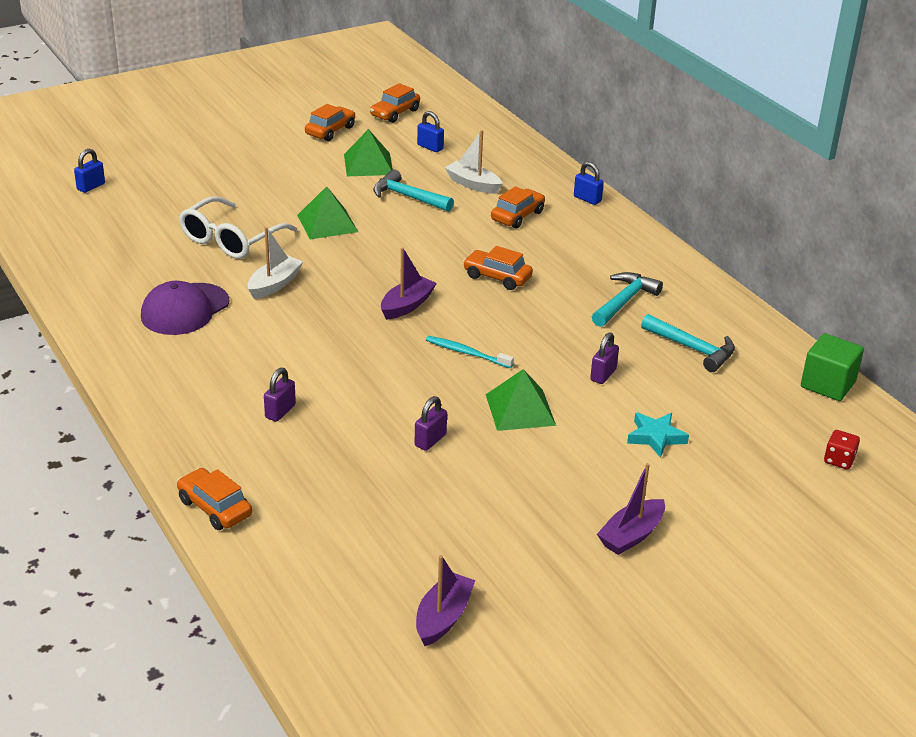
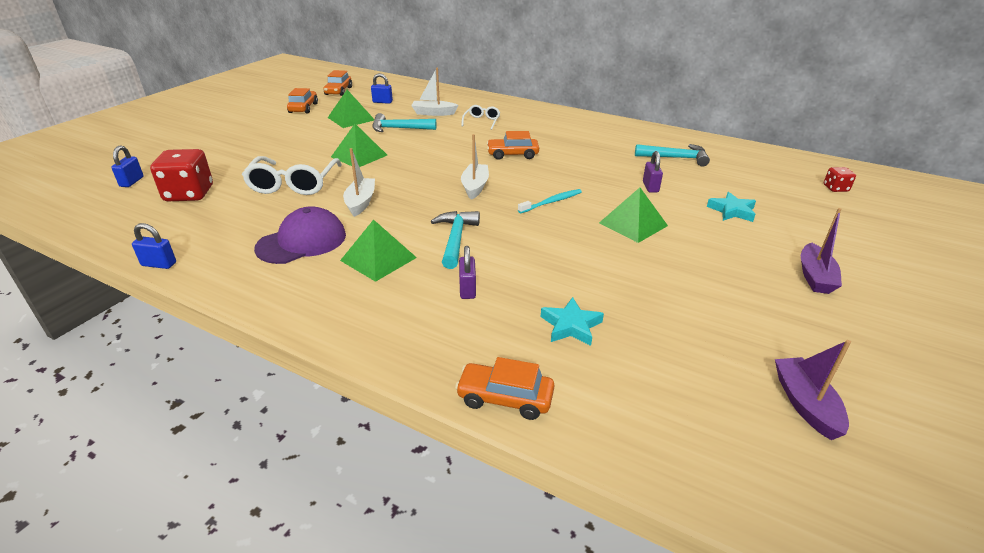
camera: 30 degrees left, 0 degrees up
purple cap [141,281,229,335] -> purple cap turned 135 degrees counterclockwise [254,206,346,264]
purple boat [381,247,437,320] -> white boat [461,134,489,200]
purple padlock [415,396,447,451] -> none
turquoise toothbrush [426,336,514,368] -> turquoise toothbrush turned 150 degrees clockwise [518,189,582,213]
orange car [491,186,545,228] -> white glasses [461,105,500,130]
blue padlock [574,162,604,205] -> blue padlock moved to [132,223,176,269]
turquoise hammer [592,272,663,327] -> turquoise hammer moved to [431,211,480,269]
green cube [801,333,864,401] -> none
none -> red dice [150,149,213,201]
none -> green pyramid [340,219,417,282]
none -> turquoise star [541,297,604,346]

